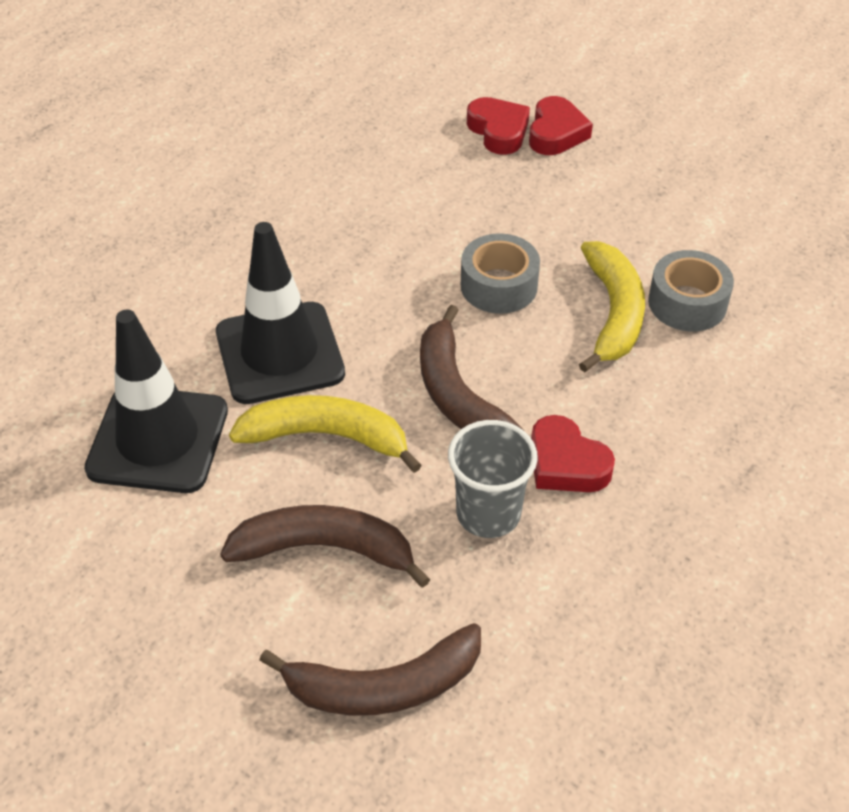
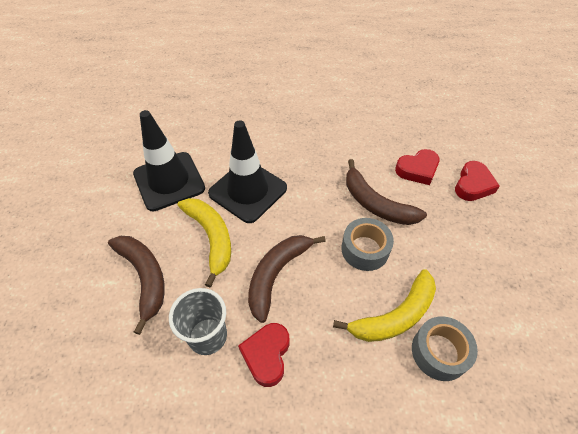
camera: 55 degrees right, 5 degrees up
brown banana [259,623,481,716] -> brown banana moved to [346,159,427,225]
red heart [529,96,593,155] -> red heart moved to [395,149,440,185]

